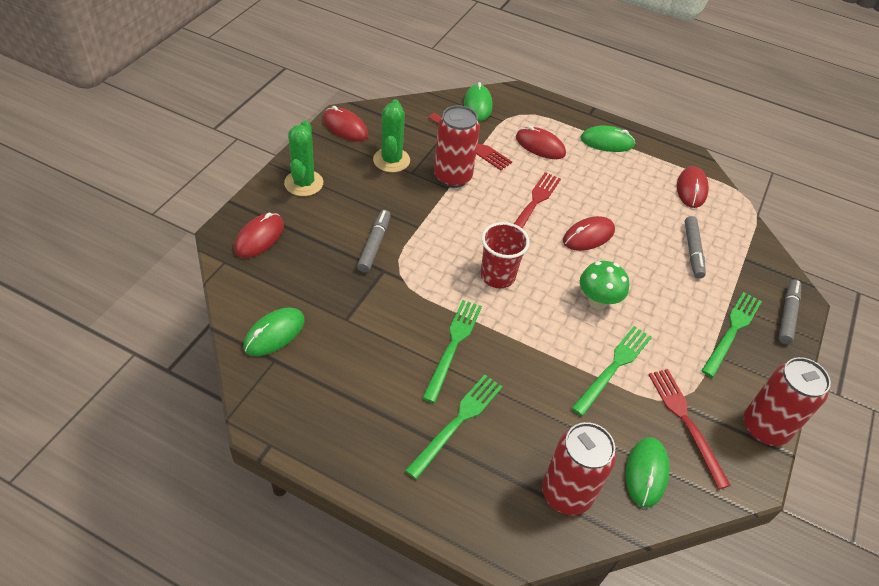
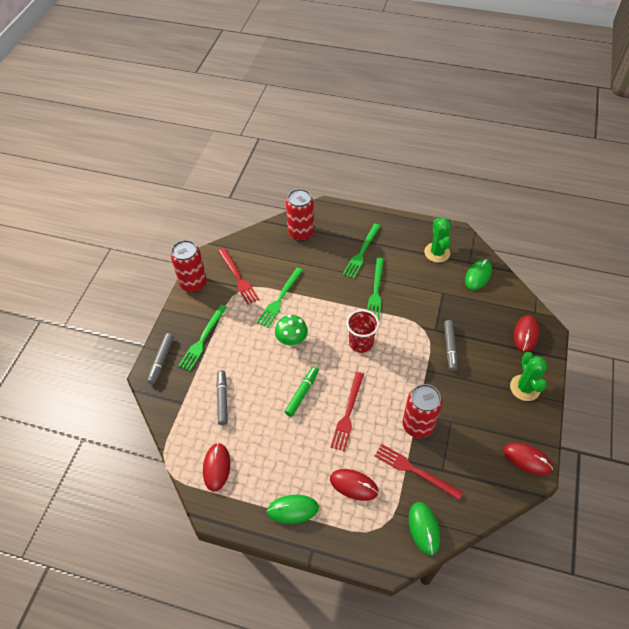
camera: 175 degrees right, 5 degrees up
green cactus [373,99,410,172] -> green cactus moved to [424,218,451,262]
red mouse [563,216,615,251] -> green marker [285,366,319,417]
green mouse [626,437,670,508] -> none

